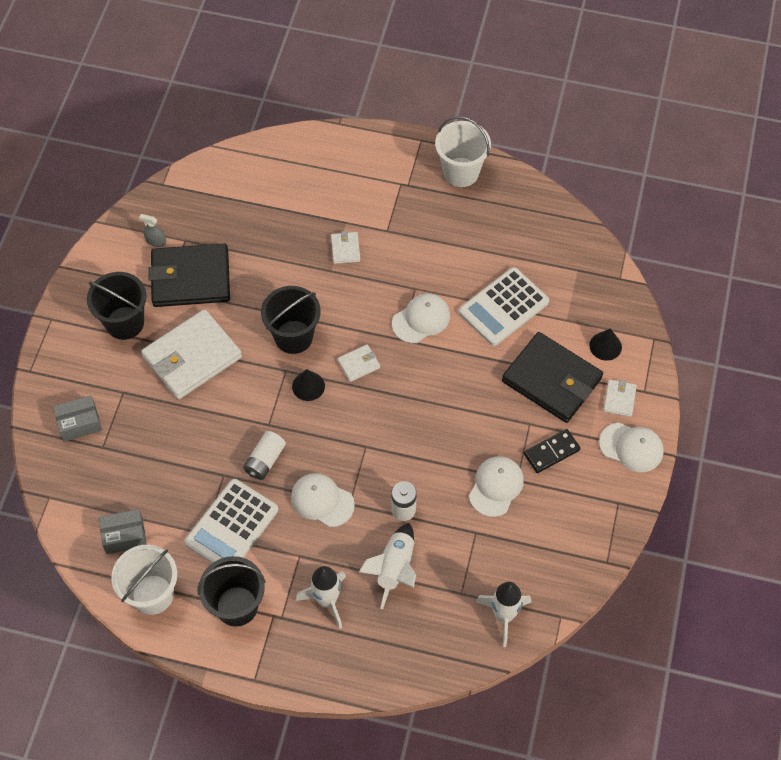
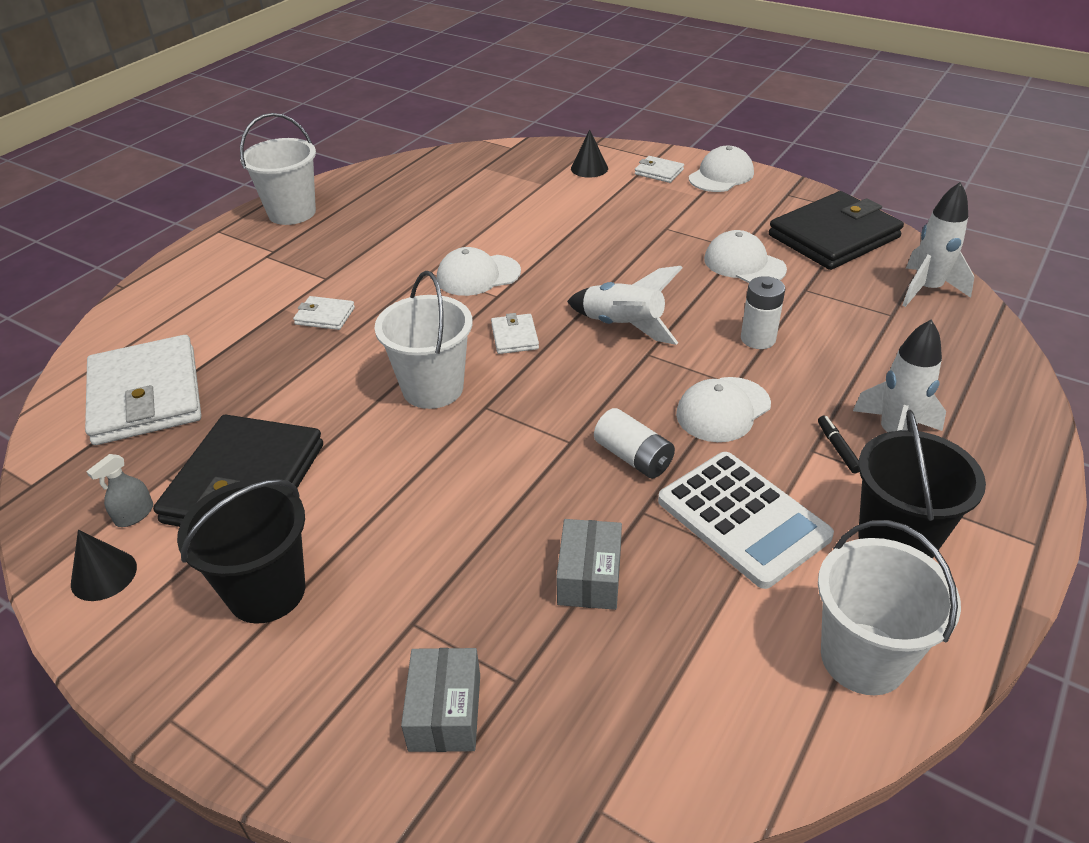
camera: 70 degrees left, 20 degrees down
grey box [99,509,147,554] -> grey box moved to [556,519,622,610]
white wallet [141,309,242,399] -> white wallet moved to [85,335,201,445]
black bucket [261,286,321,354] -> white bucket [374,271,473,409]
black cone [292,369,325,401] -> black cone moved to [71,530,137,601]
white rocket [359,523,416,609] -> white rocket moved to [567,266,682,345]
white cap [392,293,450,343] -> white cap turned 90 degrees counterclockwise [437,247,521,296]
white calculator [459,267,549,346] -> none
black wallet [502,332,603,423] -> black wallet moved to [769,191,904,270]
black domino [524,429,581,473] -> none
none -> black marker [818,416,859,473]

